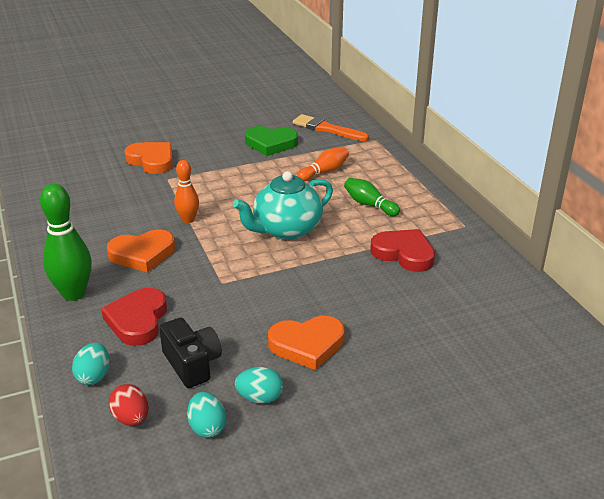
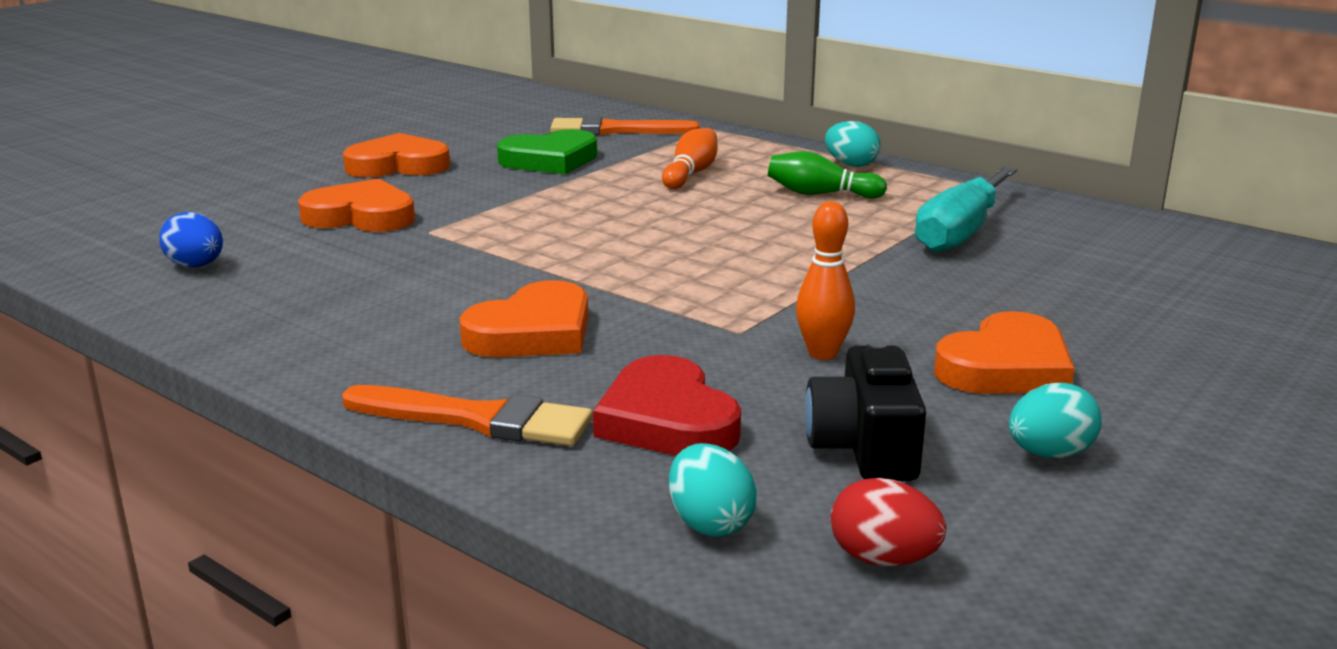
camera: 30 degrees left, 10 degrees down
green bowling pin [40,183,92,301] -> orange brush [342,385,593,446]
black camera [159,318,222,388] -> black camera turned 120 degrees counterclockwise [805,339,926,481]
orange bowling pin [174,160,199,223] -> orange bowling pin moved to [796,201,855,360]
turquoise egg [187,392,226,438] -> turquoise egg moved to [825,121,881,167]
turquoise teapot [233,171,333,240] -> none
red heart [370,229,435,272] -> turquoise screwdriver [915,167,1017,253]
none -> blue egg [159,212,223,267]
none -> orange heart [343,133,450,177]

